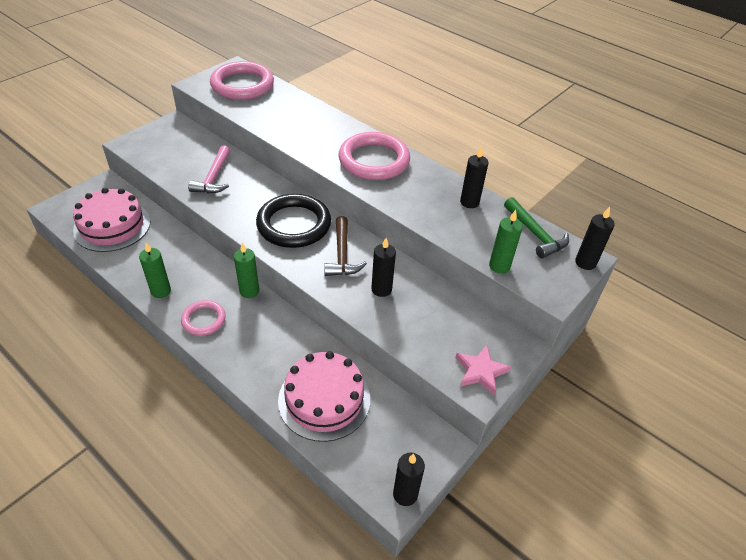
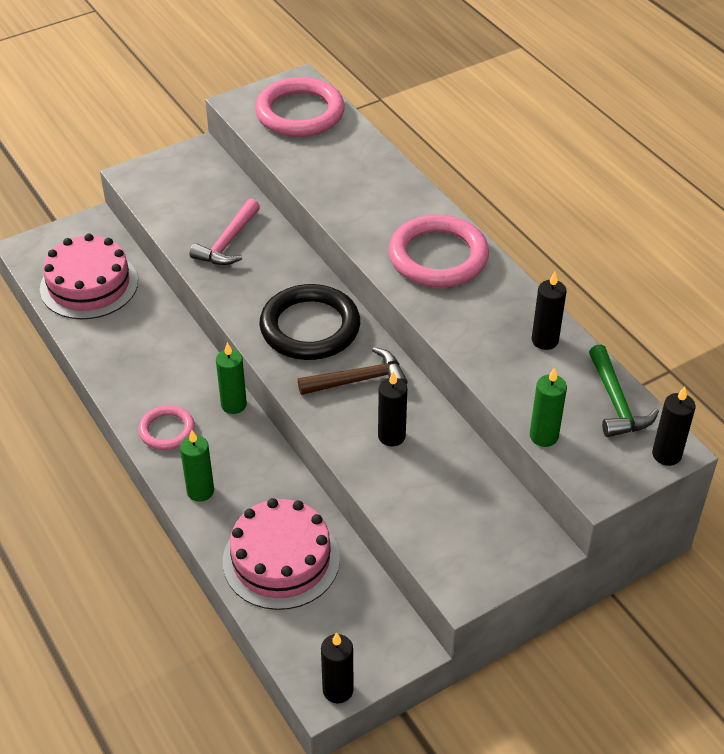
camera: 20 degrees right, 0 degrees up
green candle [139,242,171,298] -> green candle moved to [180,430,214,502]
brown hammer [324,216,367,276] -> brown hammer turned 120 degrees counterclockwise [298,347,407,395]
pink star [455,345,511,396] -> none

